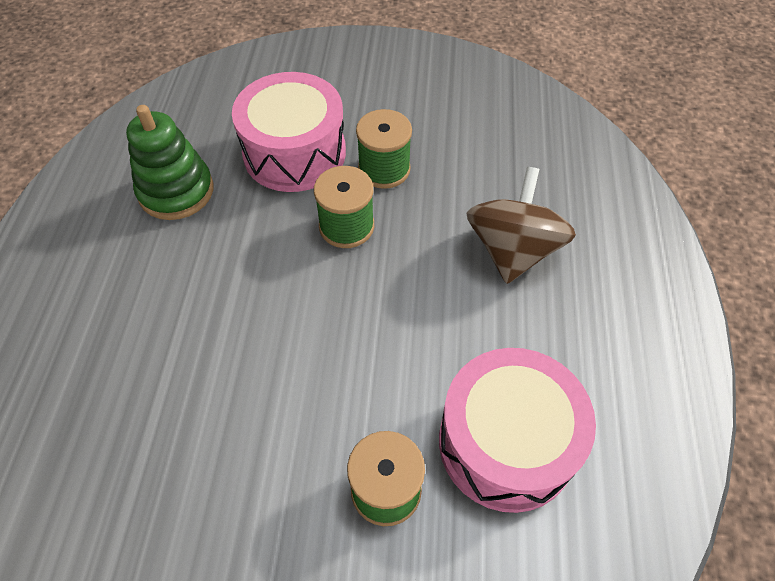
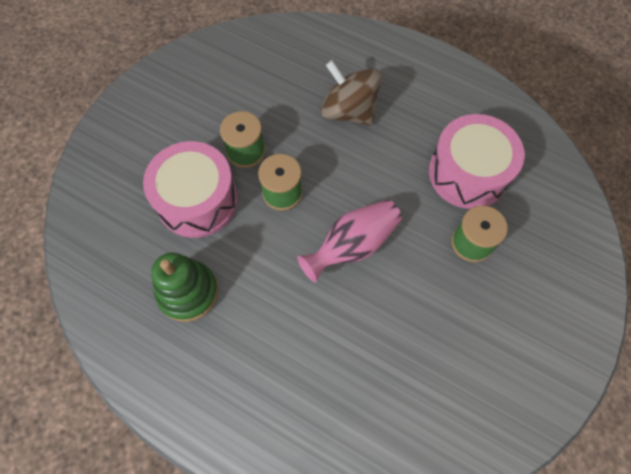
camera: 65 degrees left, 10 degrees up
none -> pink vase [297,200,402,283]

